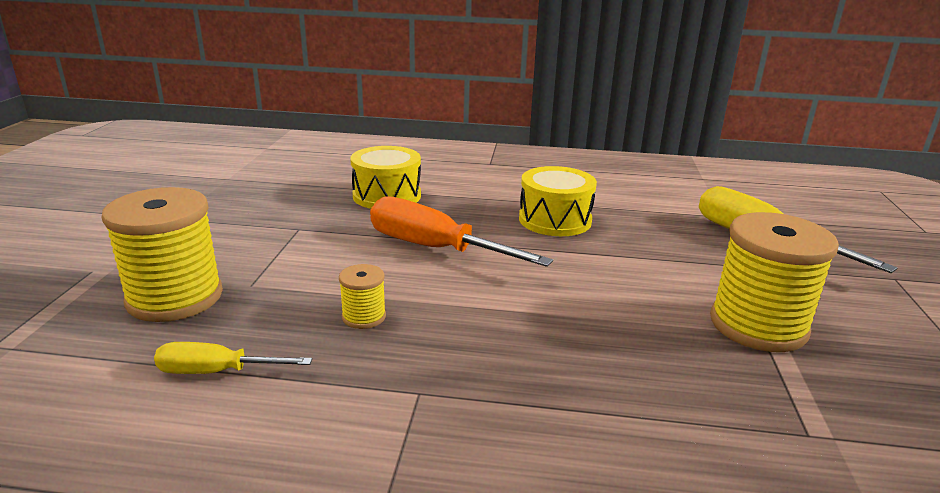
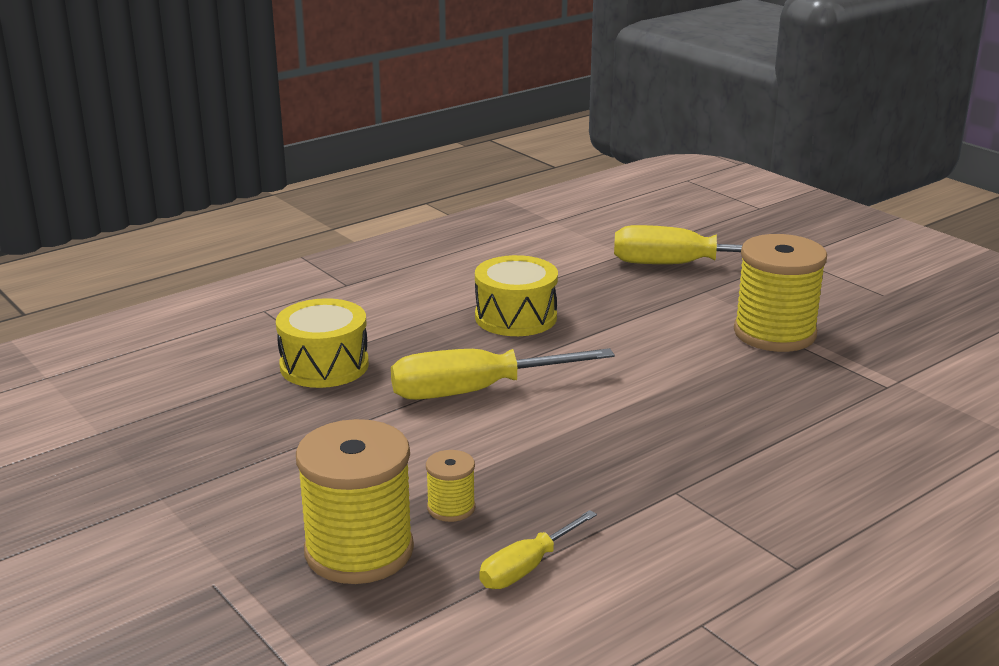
camera: 45 degrees left, 0 degrees up
yellow spool [339,264,386,329] -> yellow spool moved to [426,450,475,522]
orange screwdriver [370,196,553,267] -> yellow screwdriver [391,348,615,400]

